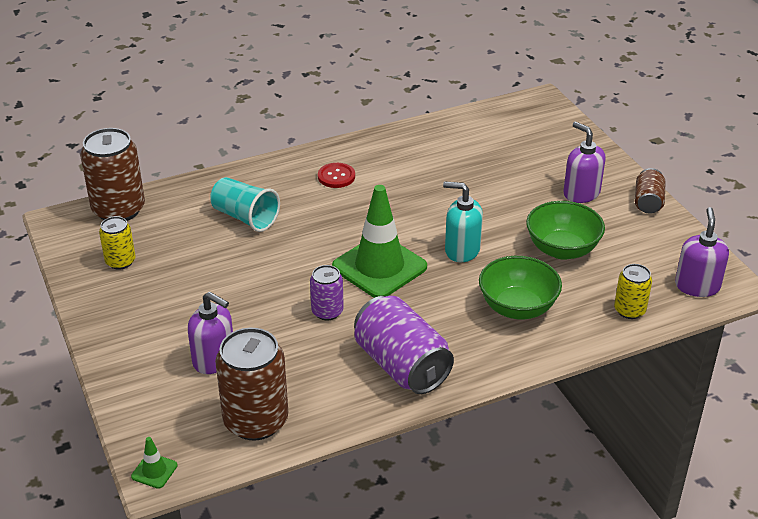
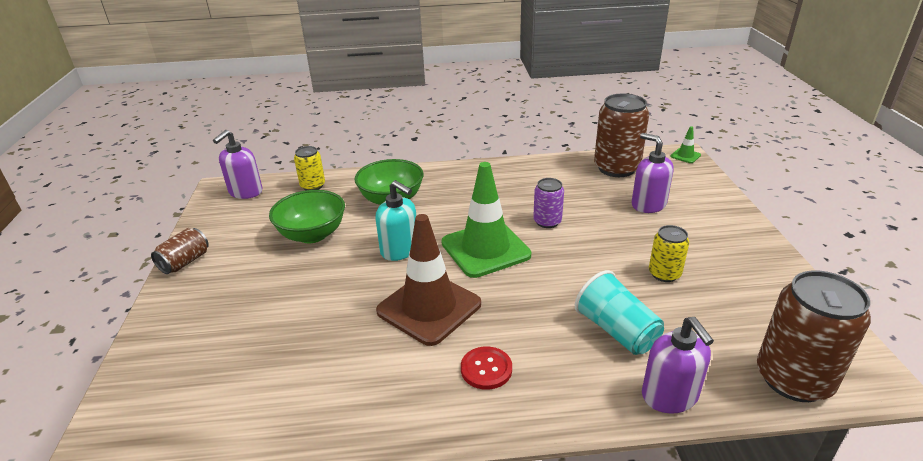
camera: 160 degrees left, 5 degrees down
yellow can [99,216,136,270] -> yellow can moved to [649,225,689,282]
purple can [354,296,454,394] -> none
purple soap dispenser [563,122,606,203] -> purple soap dispenser moved to [642,317,714,414]
none -> brown traffic cone [376,214,481,346]

